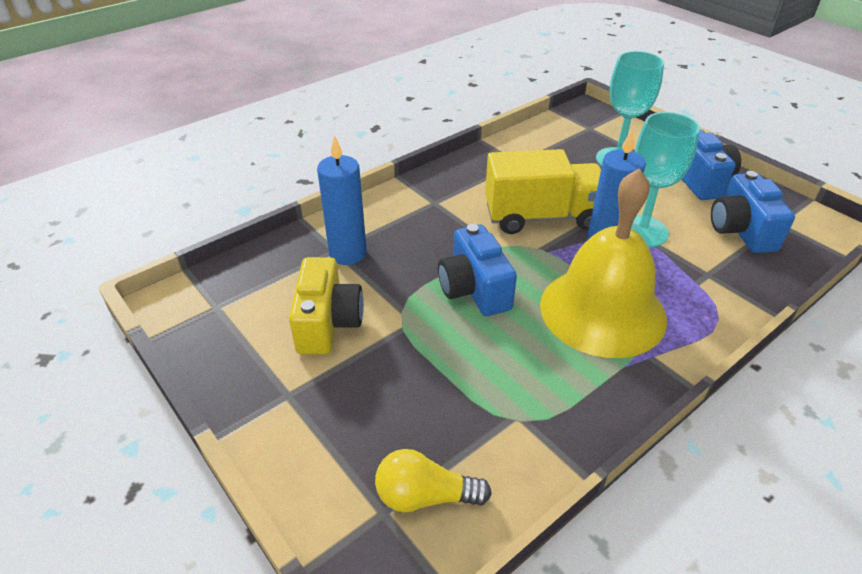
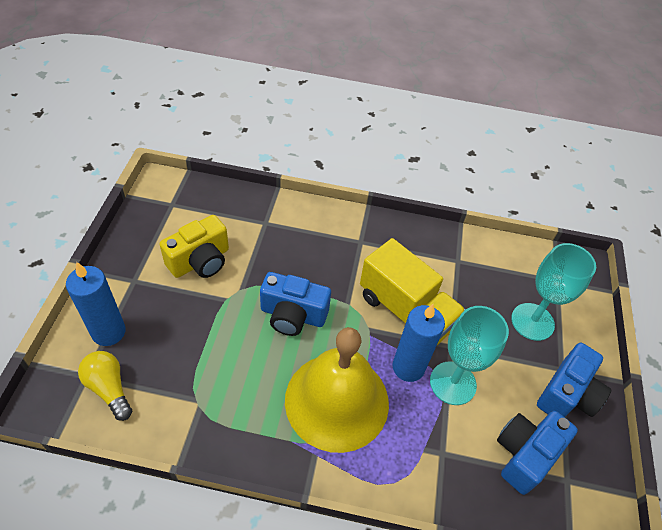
camera: 45 degrees right, 10 degrees up
blue candle [317,135,367,265] -> blue candle moved to [66,262,126,346]
blue camera [438,224,517,316] -> blue camera turned 105 degrees counterclockwise [260,272,331,336]

